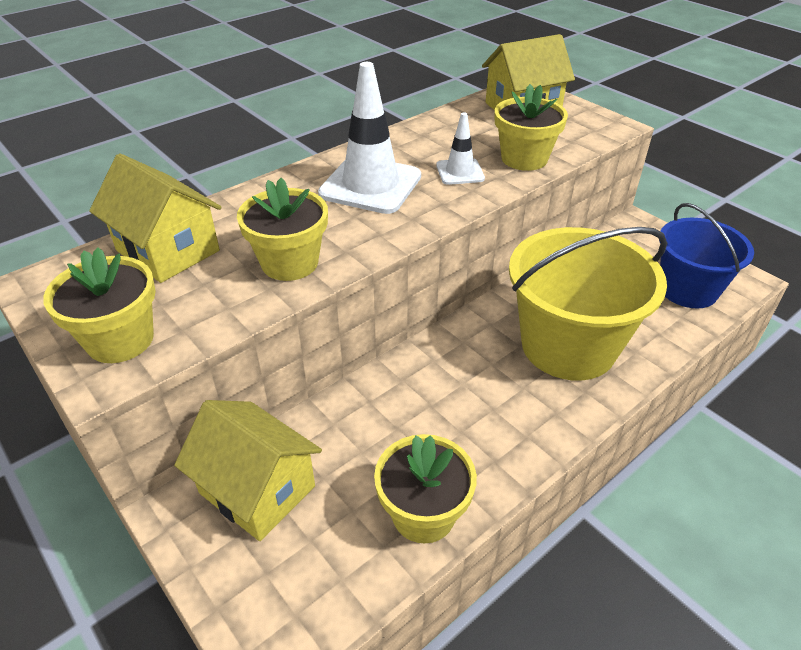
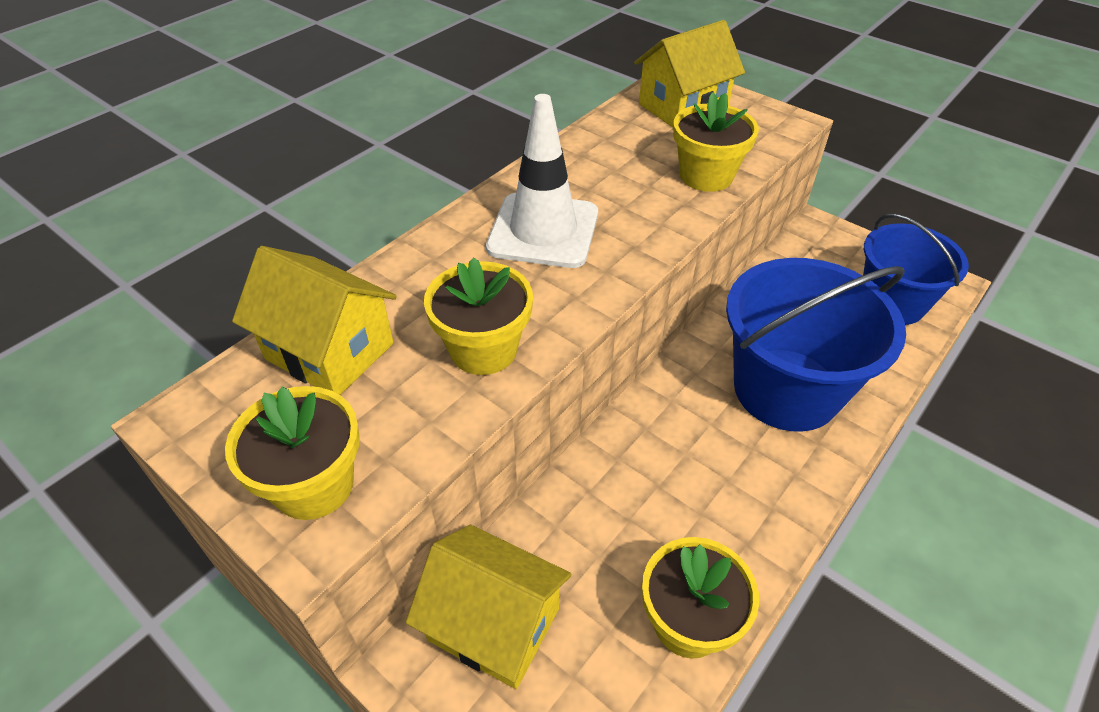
camera: 10 degrees left, 5 degrees up
white traffic cone [436,112,485,185] -> none
yellow bucket [509,227,667,381] -> blue bucket [726,258,906,432]

